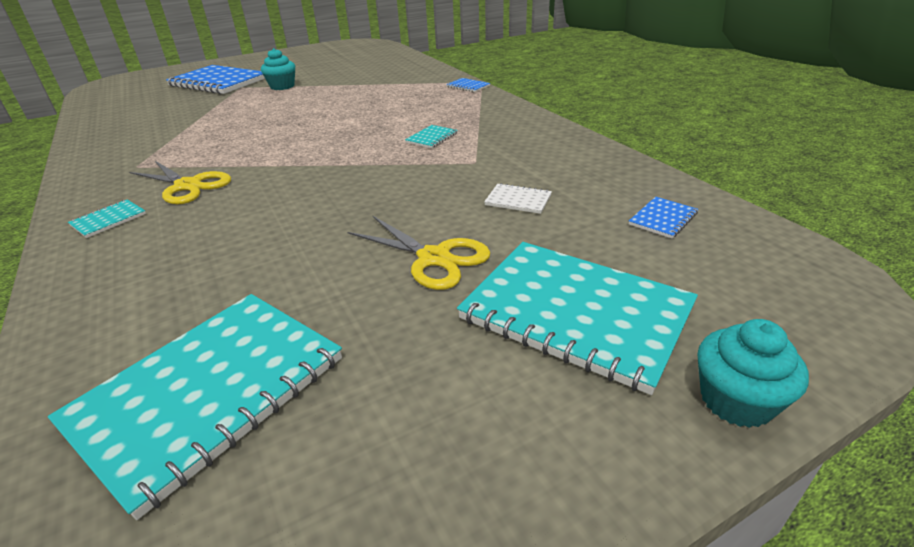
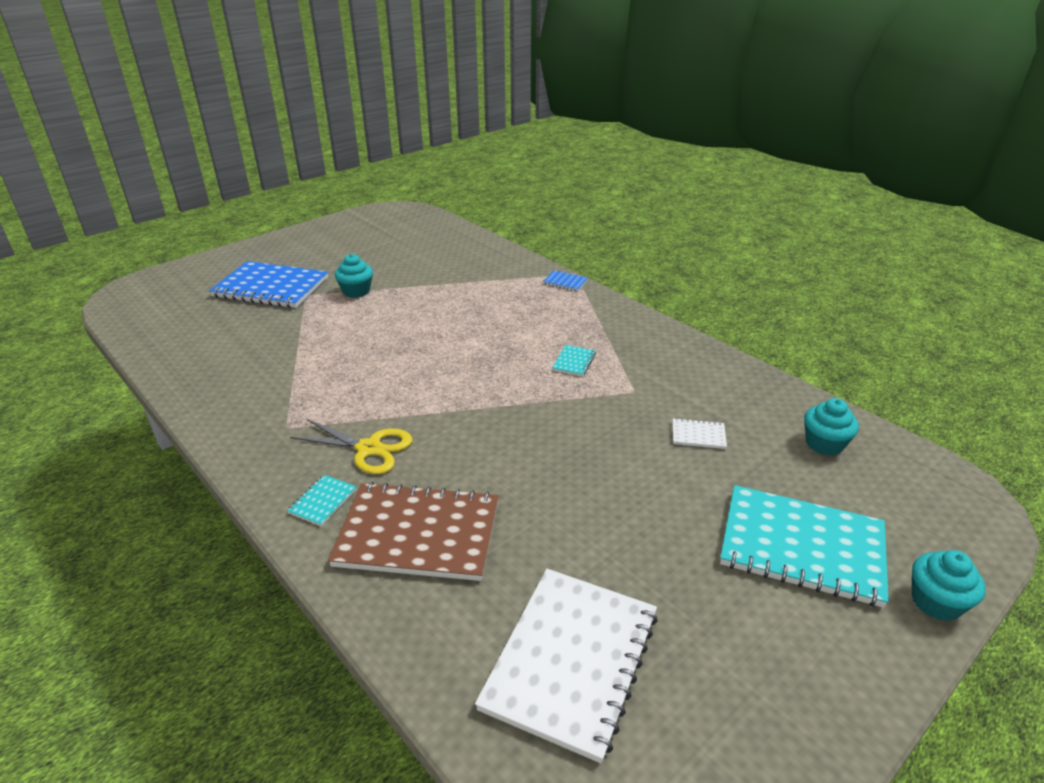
camera: 15 degrees left, 0 degrees up
turquoise notebook [48,294,342,520] -> white notebook [475,569,658,763]
yellow scissors [347,215,490,290] -> none
blue notebook [629,197,698,238] -> turquoise cupcake [804,398,859,456]
none -> brown notebook [328,482,499,581]

